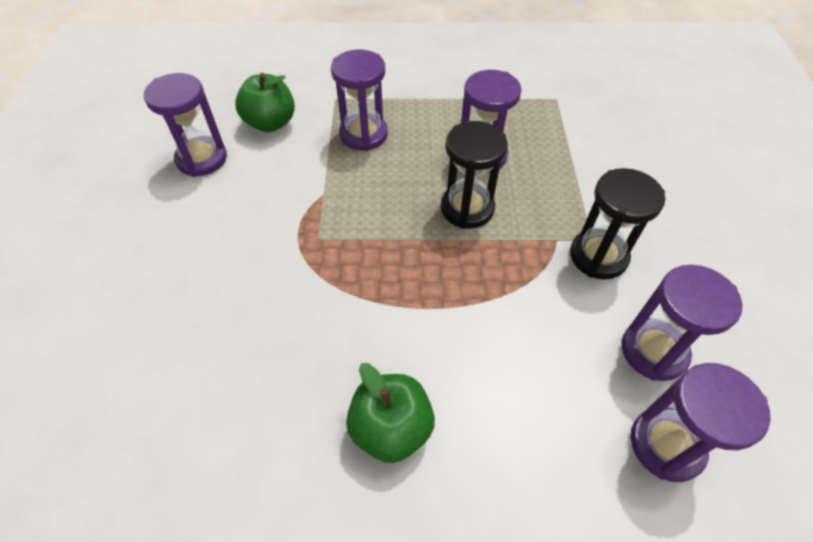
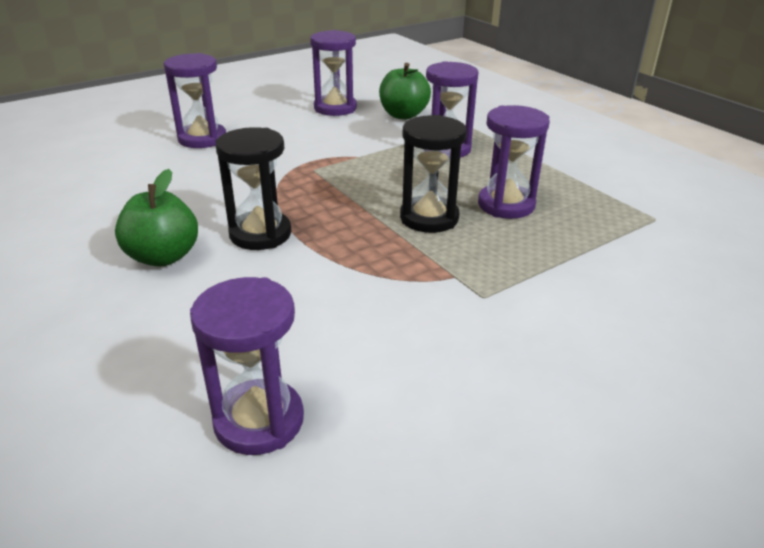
camera: 55 degrees right, 20 degrees down
black hourglass [570,168,665,279] -> black hourglass moved to [216,127,291,250]
purple hourglass [621,265,742,381] -> purple hourglass moved to [164,53,226,148]

